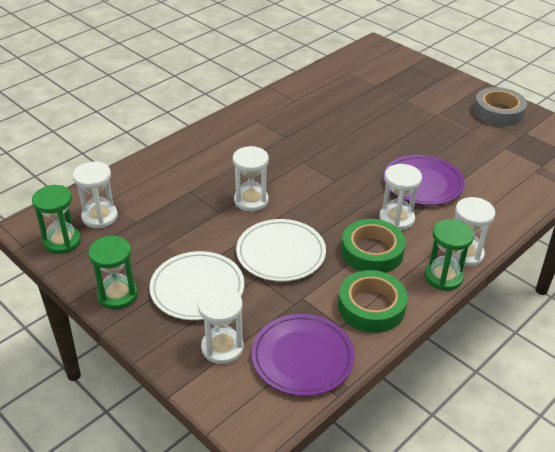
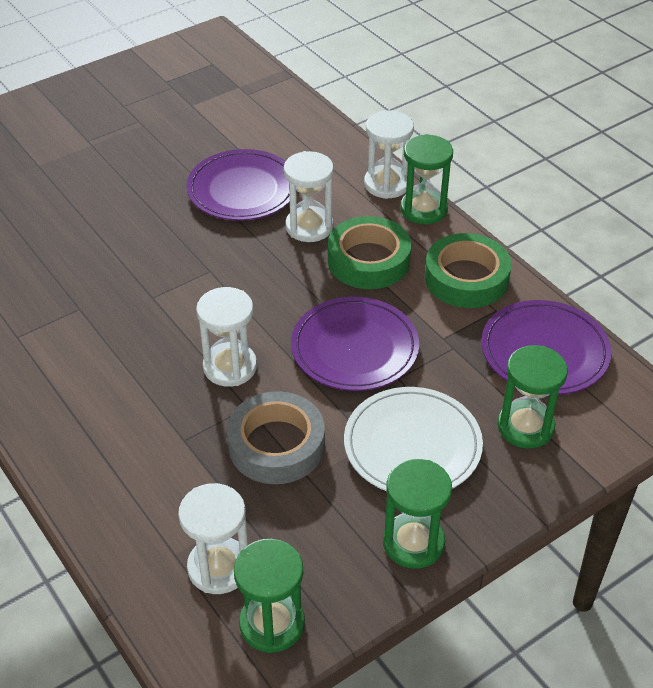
camera: 80 degrees left, 5 degrees up
white hourglass [197,286,244,364] -> green hourglass [498,345,568,448]
white plate [236,219,326,281] -> purple plate [291,297,419,391]
grey tape [474,87,527,126] -> grey tape moved to [227,391,325,484]

